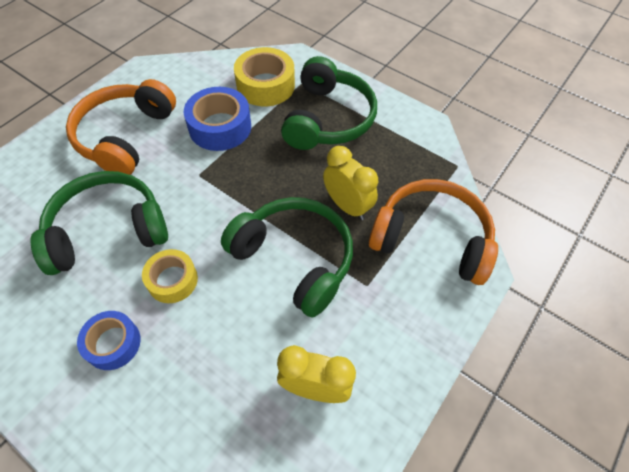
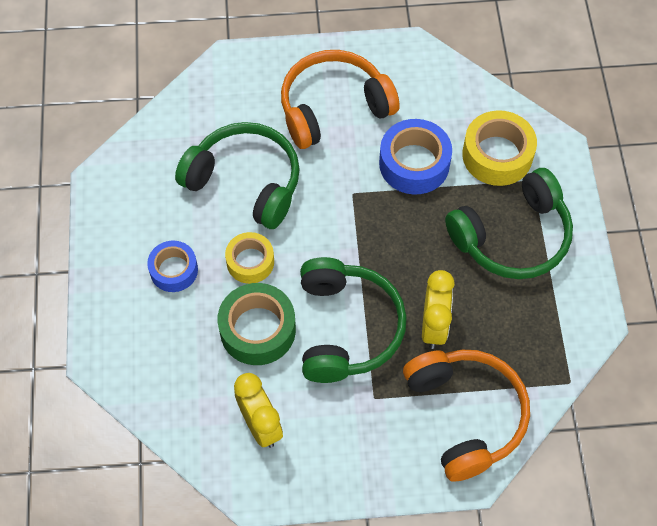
camera: 50 degrees right, 5 degrees up
none -> green tape [218,283,296,365]

